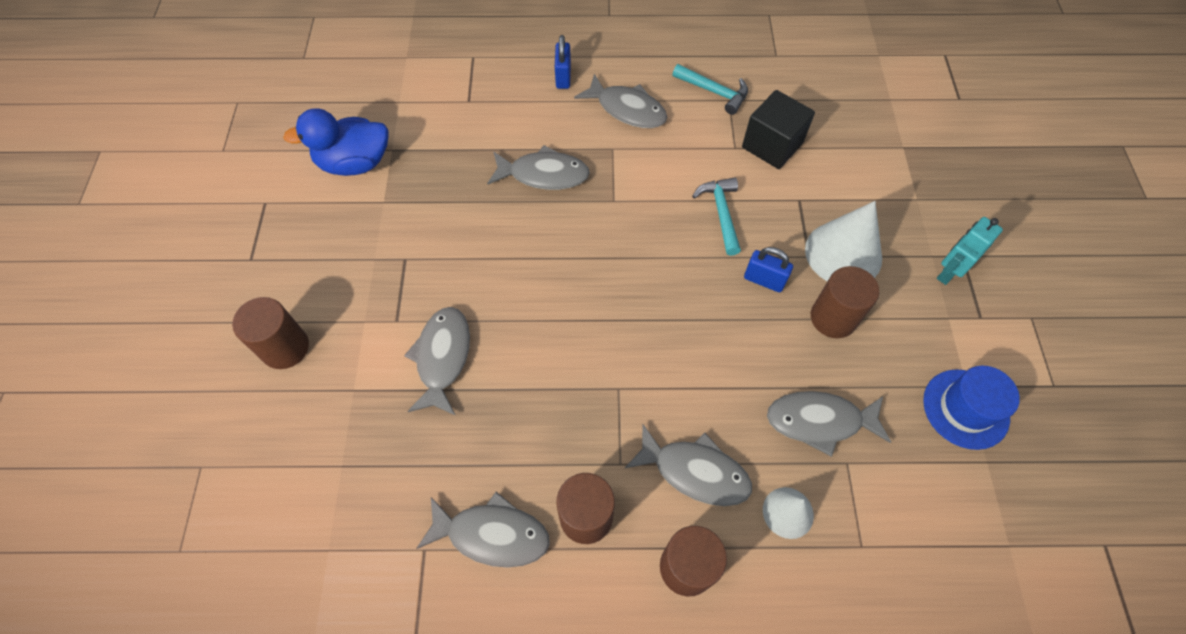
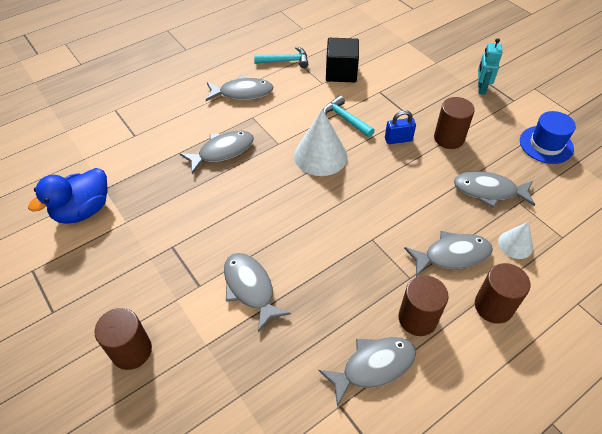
camera: 35 degrees left, 10 degrees down
blue padlock [555,35,571,89] -> none
grey fish [767,391,891,457] -> grey fish turned 45 degrees clockwise [454,171,535,208]
white cone [805,201,882,281] -> white cone moved to [294,109,348,176]

